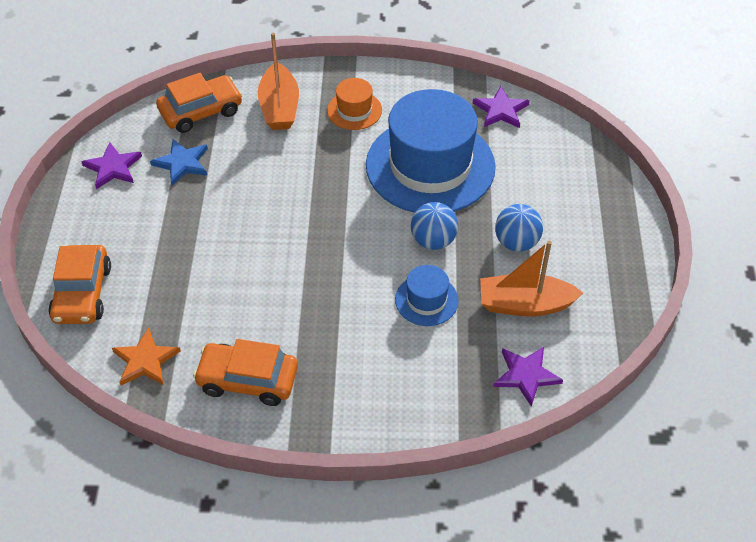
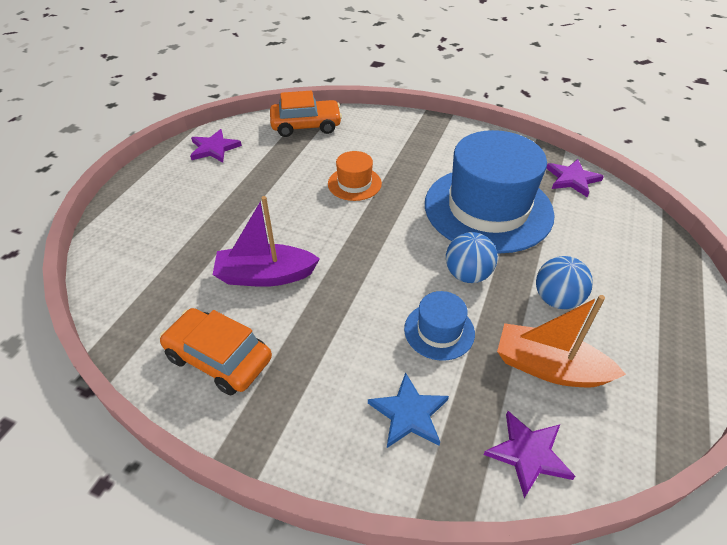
camera: 20 degrees right, 5 degrees down
orange car [48,245,111,324] -> none
orange star [112,328,181,385] -> none
blue star [150,139,208,186] -> blue star moved to [368,372,449,448]
orange boat [258,33,299,130] -> none
orange hat [327,78,382,130] -> orange hat moved to [328,151,382,201]
none -> purple boat [213,196,320,287]

